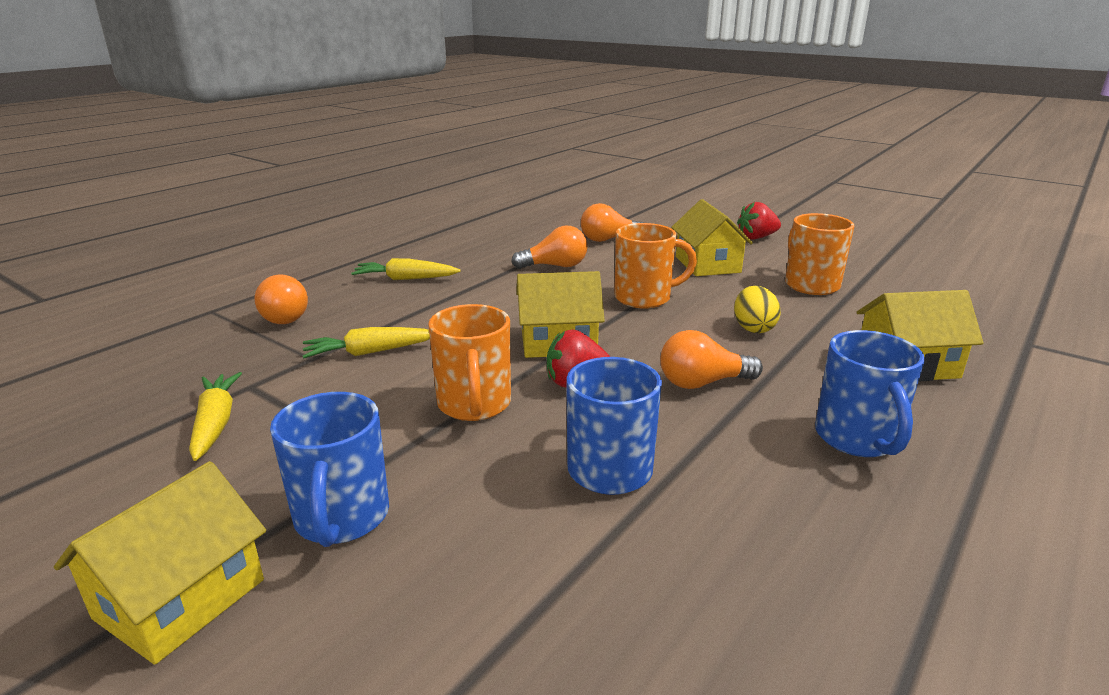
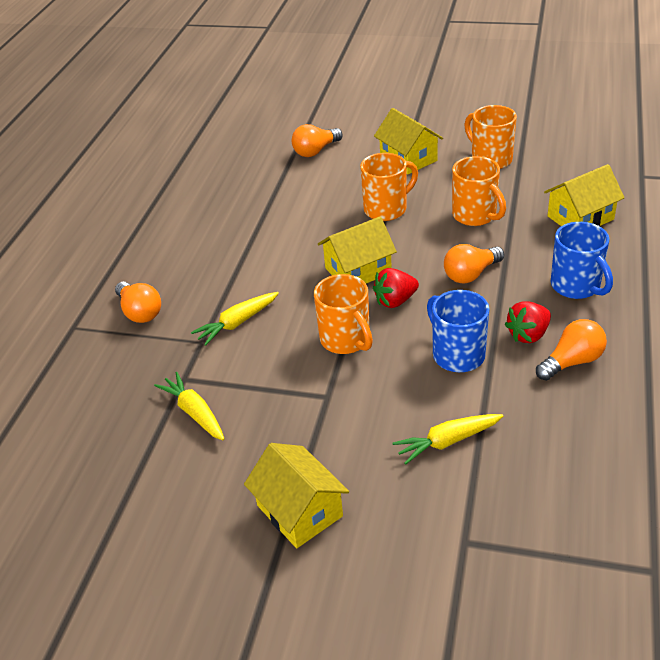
camera: 20 degrees left, 15 degrees up
yellow house [54,461,266,665] -> yellow house turned 45 degrees counterclockwise [244,443,349,548]
blue mug [270,392,389,547] -> none
yellow carrot [351,258,461,280] -> yellow carrot moved to [392,414,503,465]
orange light bulb [511,226,588,269] -> orange light bulb moved to [536,319,607,381]
yellow egg [734,286,781,333] -> orange mug [452,156,506,226]
red strawberry [737,202,781,240] -> red strawberry moved to [505,301,551,343]

